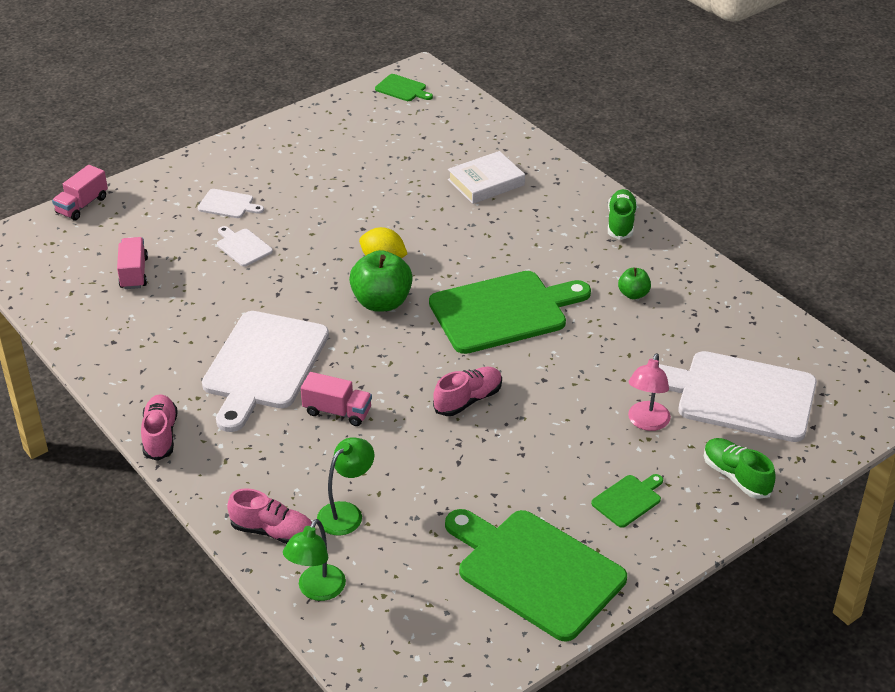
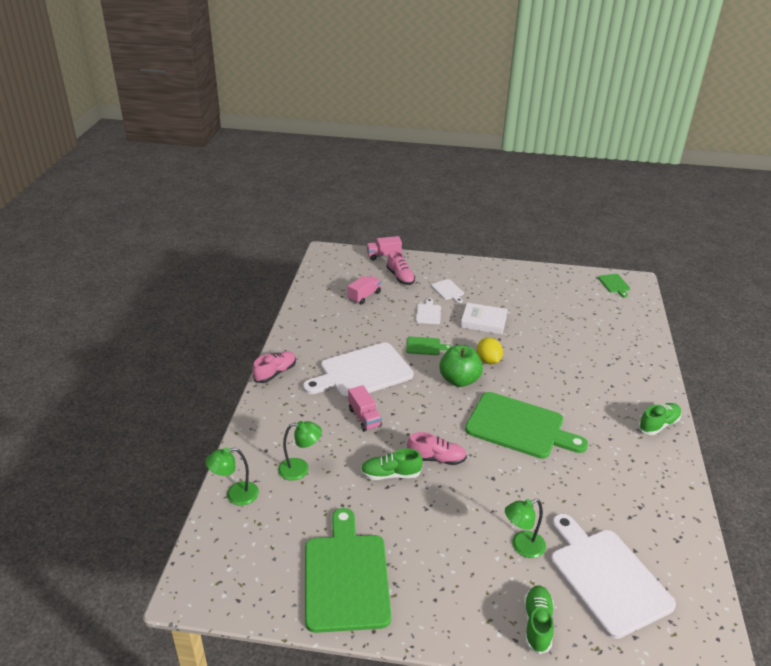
camera: 45 degrees right, 5 degrees down
pink shoe [227,489,312,544] -> pink shoe moved to [387,250,415,285]
white book [448,151,525,204] -> white book moved to [461,303,508,335]
green cutting board [591,474,663,528] -> green cutting board moved to [406,337,452,355]
green apple [618,268,651,299] -> none
pink lamp [628,353,671,431] -> green lamp [505,499,546,558]
none -> green shoe [361,448,423,480]

